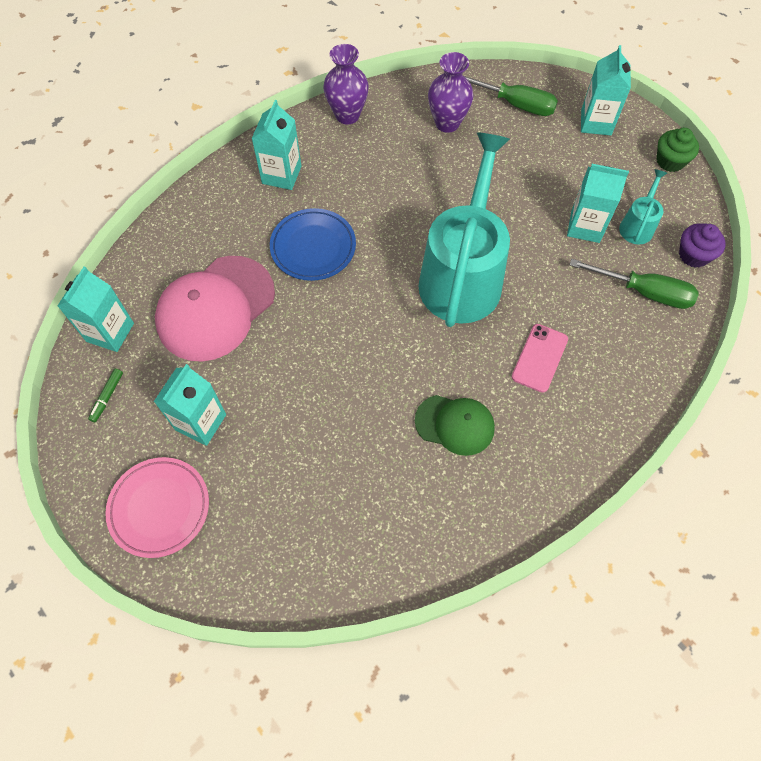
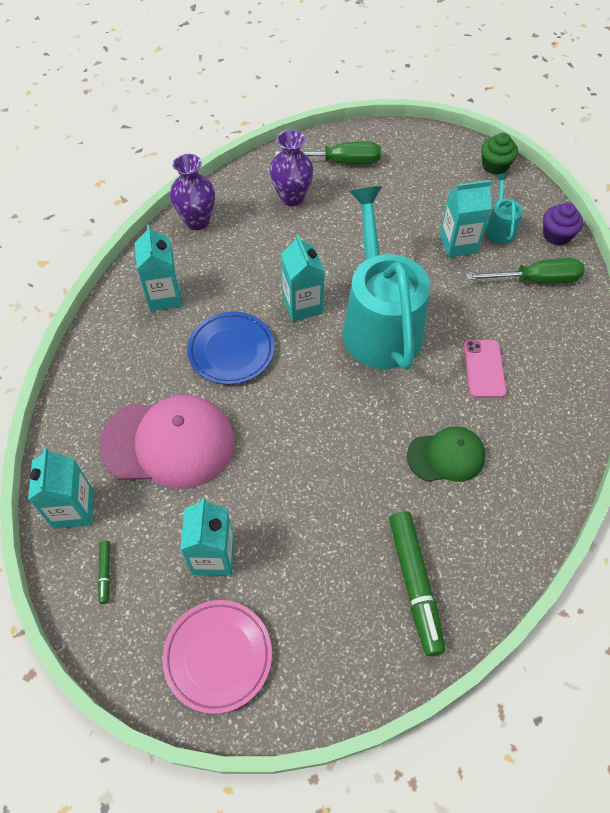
camera: 25 degrees left, 5 degrees down
pink cap [155,256,275,362] -> pink cap turned 105 degrees counterclockwise [99,395,235,489]
turquoise carton [581,45,631,135] -> turquoise carton moved to [281,234,325,321]
none -> green marker [389,511,446,656]

